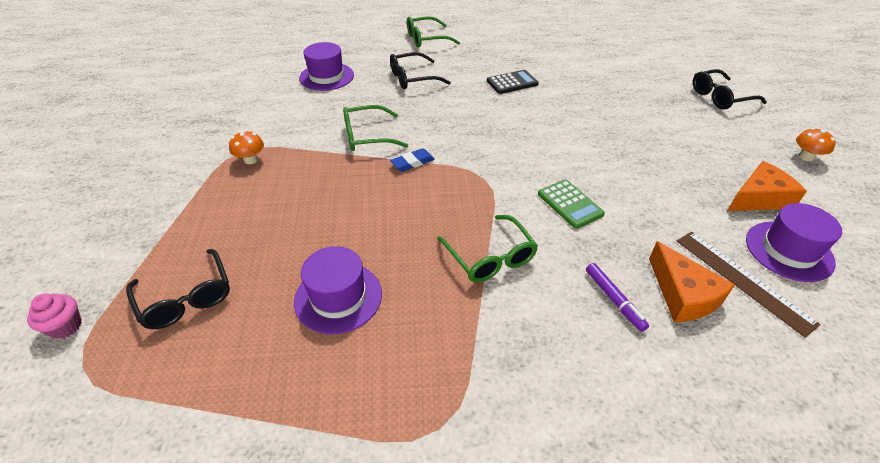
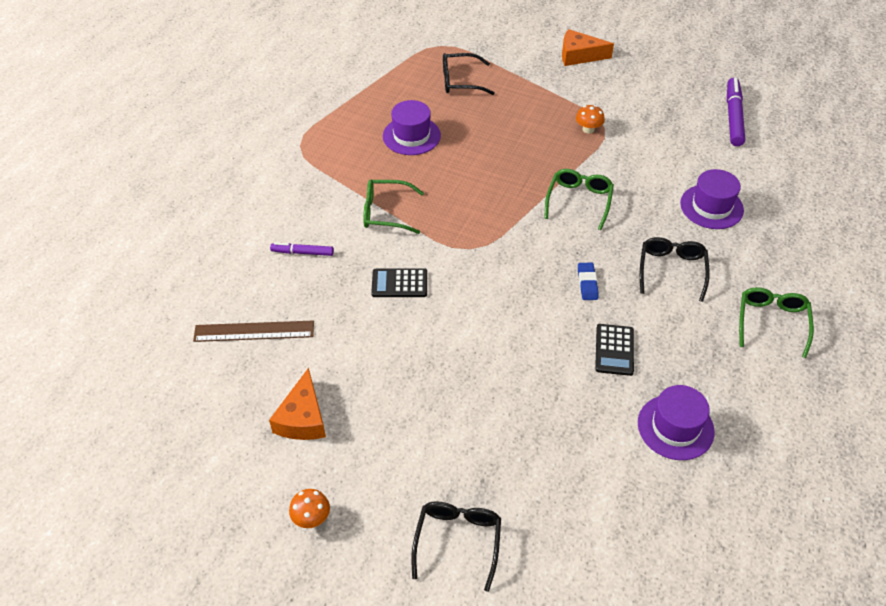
camera: 120 degrees right, 5 degrees up
pink cupcake [27,293,82,339] -> none
blue eraser [390,148,435,172] -> blue eraser moved to [578,263,598,300]
green calculator [538,179,605,229] -> black calculator [371,268,427,297]
orange cheese [649,241,735,322] -> orange cheese moved to [562,29,614,66]
purple hat [746,203,842,282] -> purple hat moved to [638,385,715,460]
none -> purple marker [727,78,745,146]

